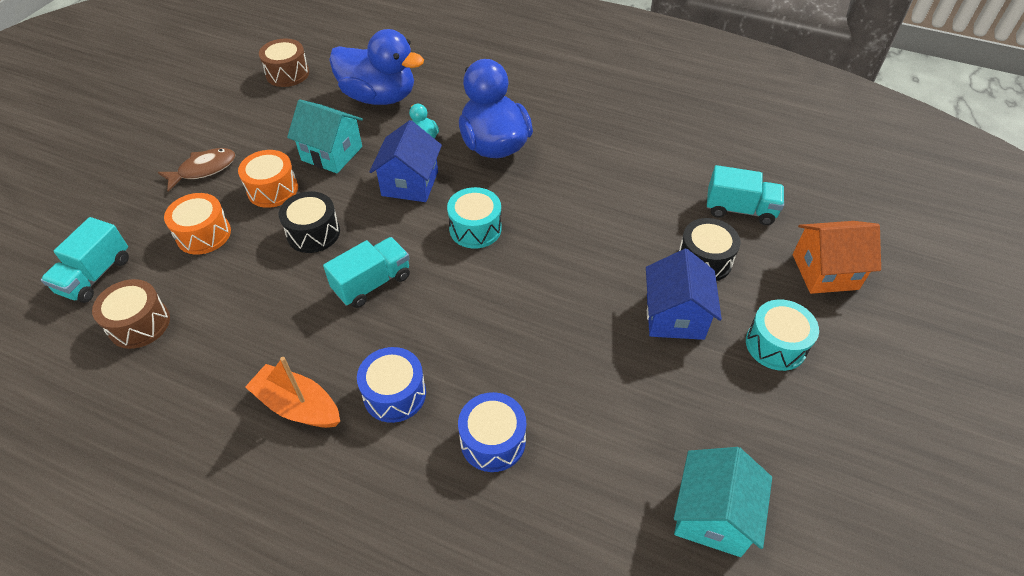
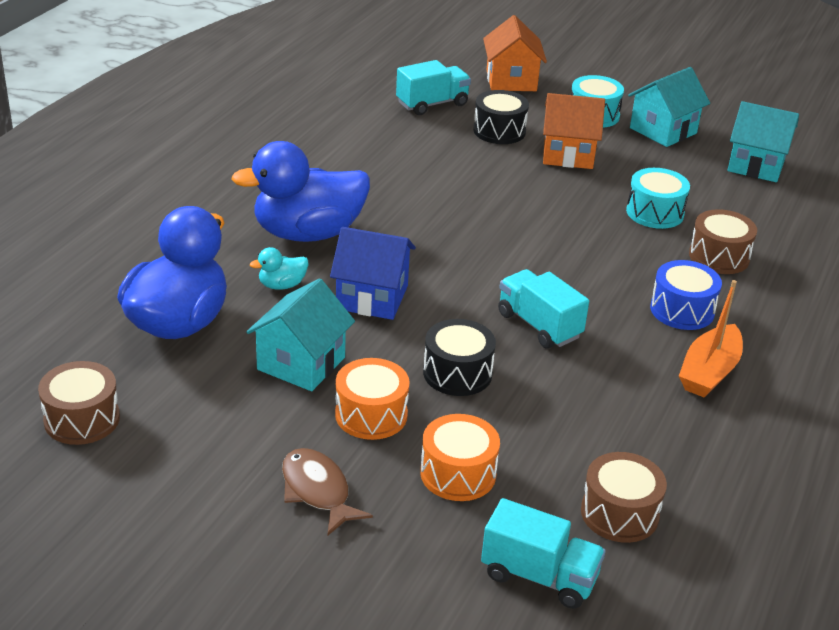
camera: 90 degrees left, 15 degrees down
turquoise drum [447,187,502,249] -> turquoise drum moved to [626,168,690,229]
blue drum [458,392,526,472] -> brown drum [689,209,757,274]
blue house [646,249,722,340] -> orange house [543,93,605,169]
turquoise truck [707,165,784,225] -> turquoise truck turned 45 degrees clockwise [396,60,471,115]
none -> turquoise house [628,67,710,147]

